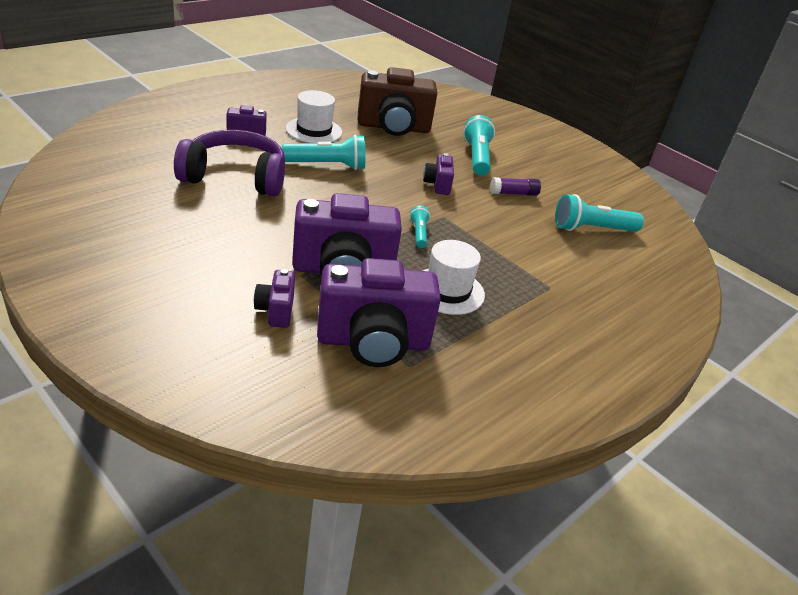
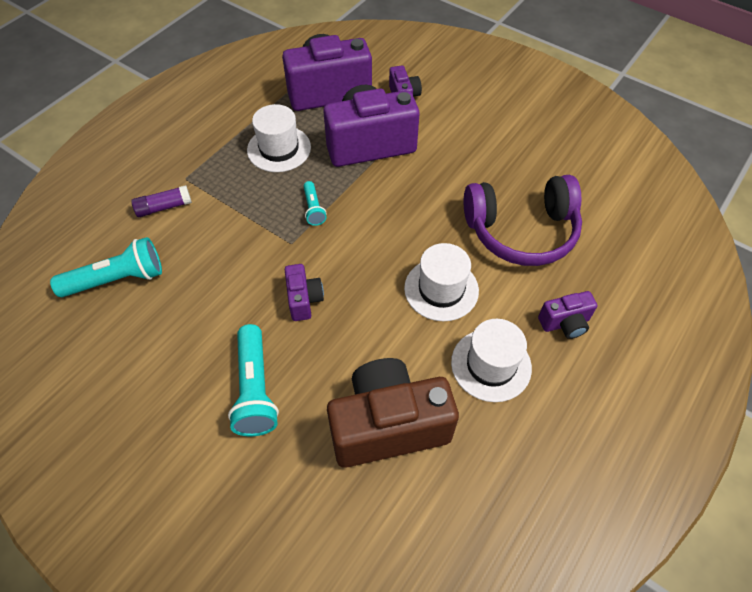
camera: 175 degrees right, 20 degrees up
turquoise flashlight [282,135,365,170] -> white hat [404,243,479,321]
purple glue stick [490,177,541,196] -> purple glue stick moved to [131,185,192,217]

